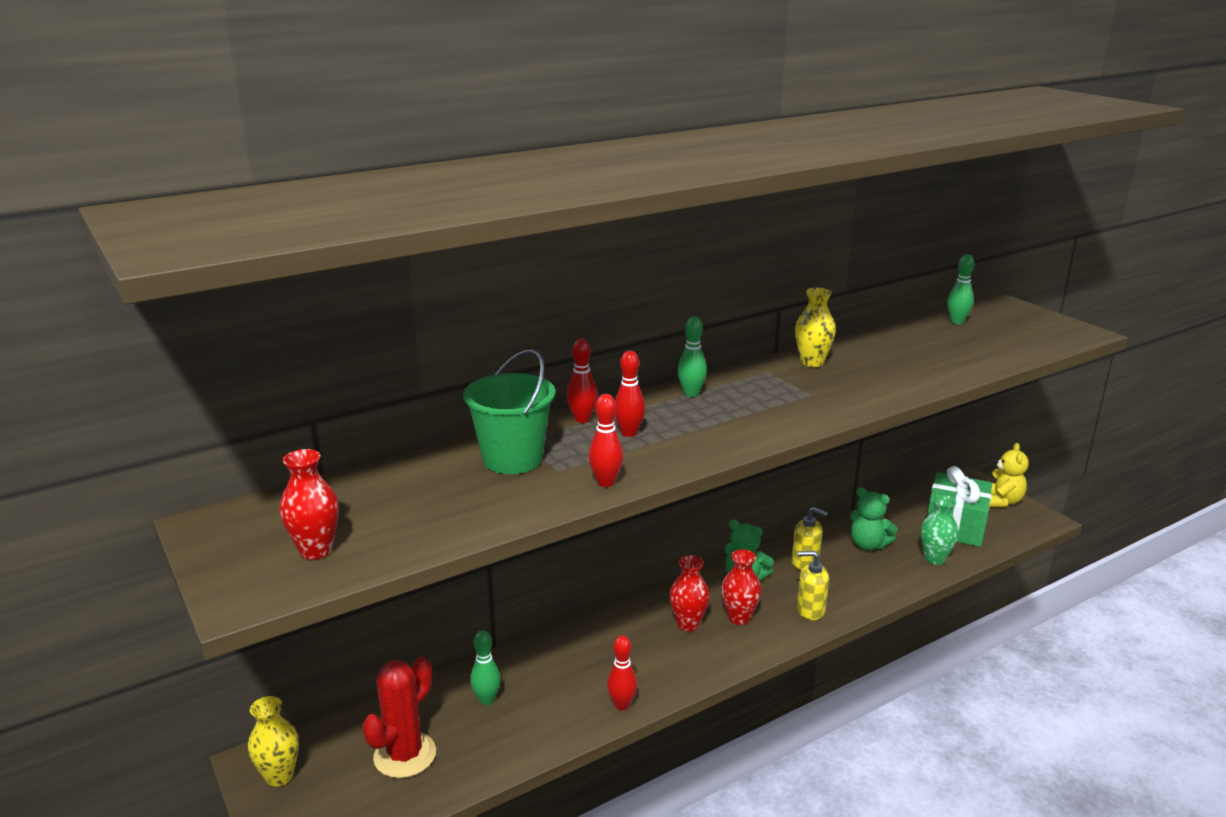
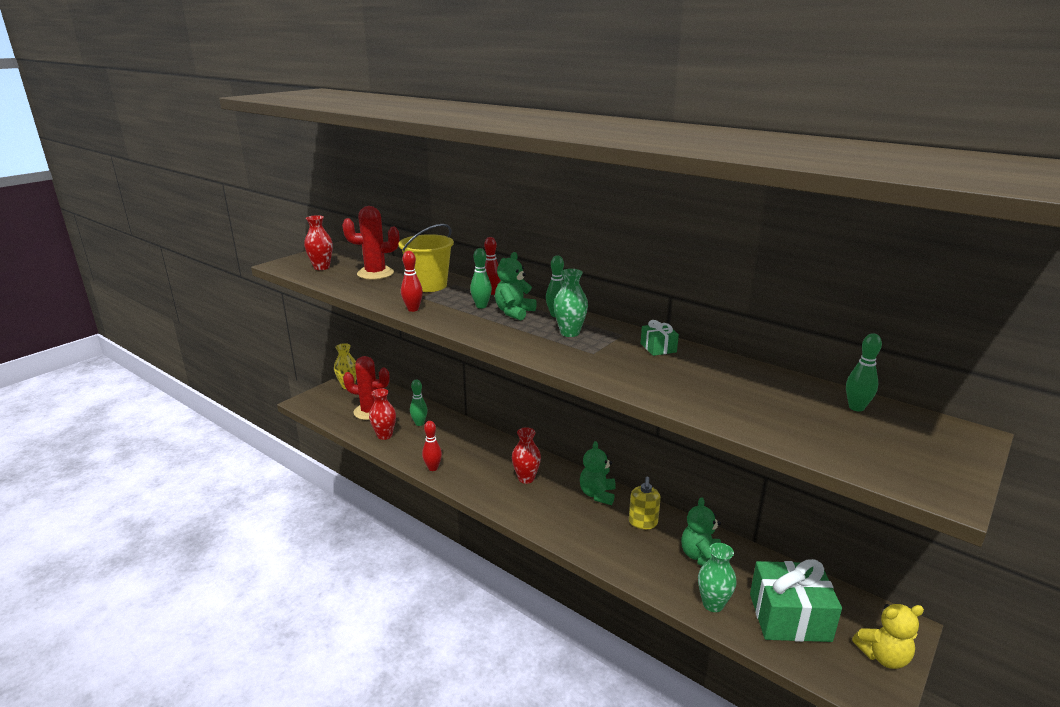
camera: 70 degrees right, 0 degrees up
green bucket [463,349,555,474] -> yellow bucket [398,224,454,292]
red bowling pin [615,351,645,437] -> green bowling pin [470,248,492,308]
red vase [721,549,761,625] -> red vase moved to [369,388,396,440]
yellow vase [795,288,836,367] -> green gift [641,320,679,356]
yellow soap dispenser [797,551,829,620] -> none
none -> red cactus [342,206,399,280]
none -> green teddy bear [495,252,537,321]
none -> green vase [554,269,588,337]

